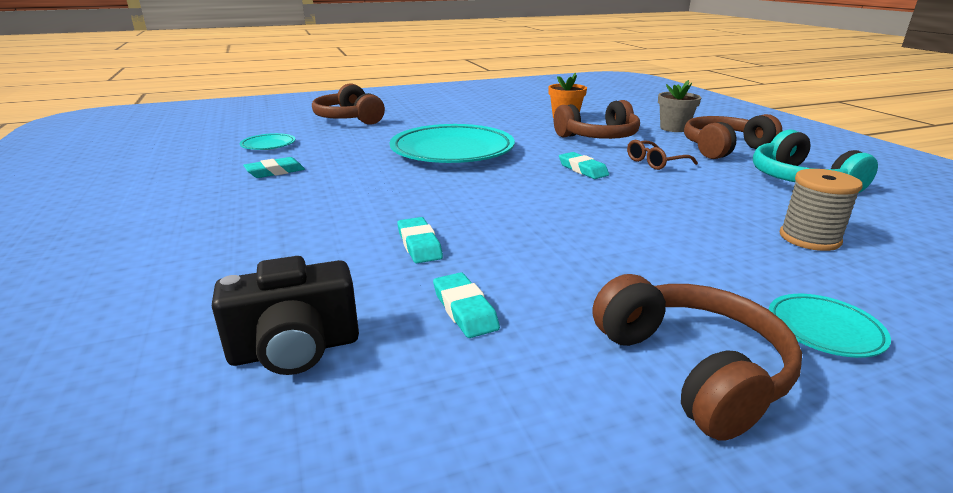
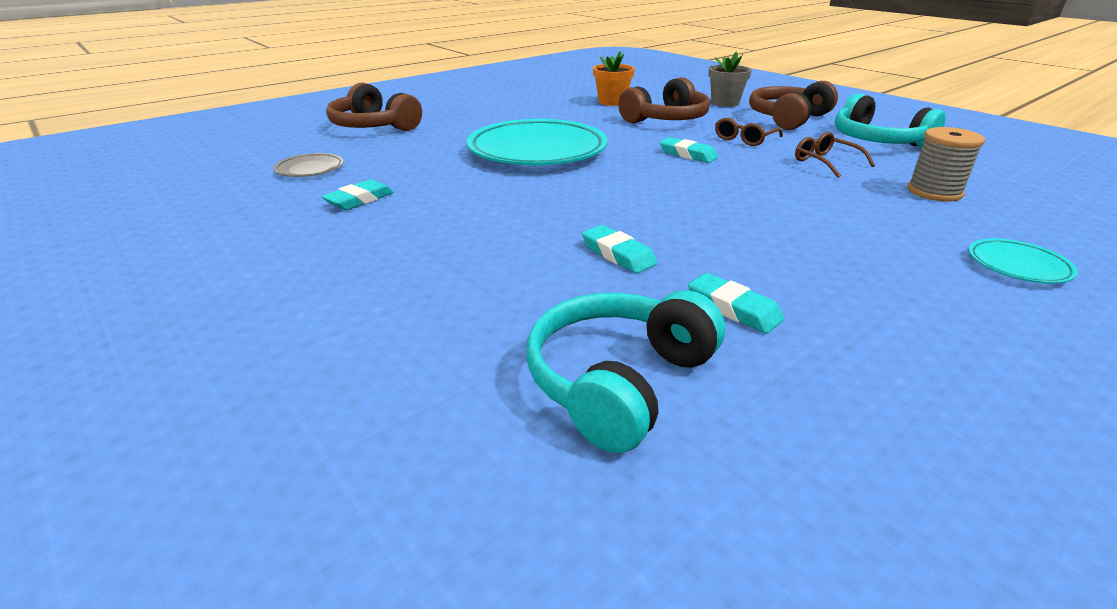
camera: 20 degrees left, 5 degrees up
black camera [212,256,359,375] -> turquoise headphones [527,290,725,453]
turquoise plate [240,133,295,150] -> grey plate [273,153,344,177]
brown headphones [593,274,802,441] -> none
none -> brown glasses [795,132,875,178]

